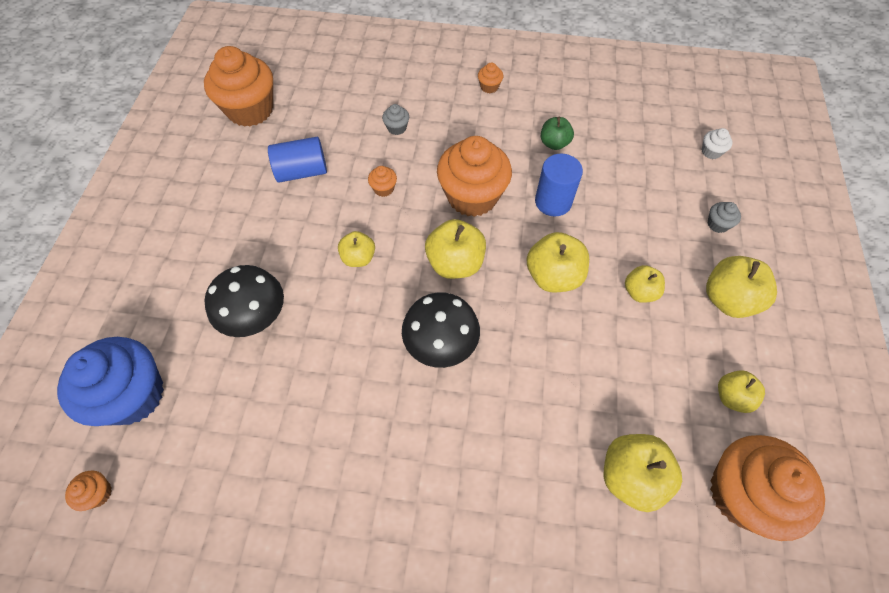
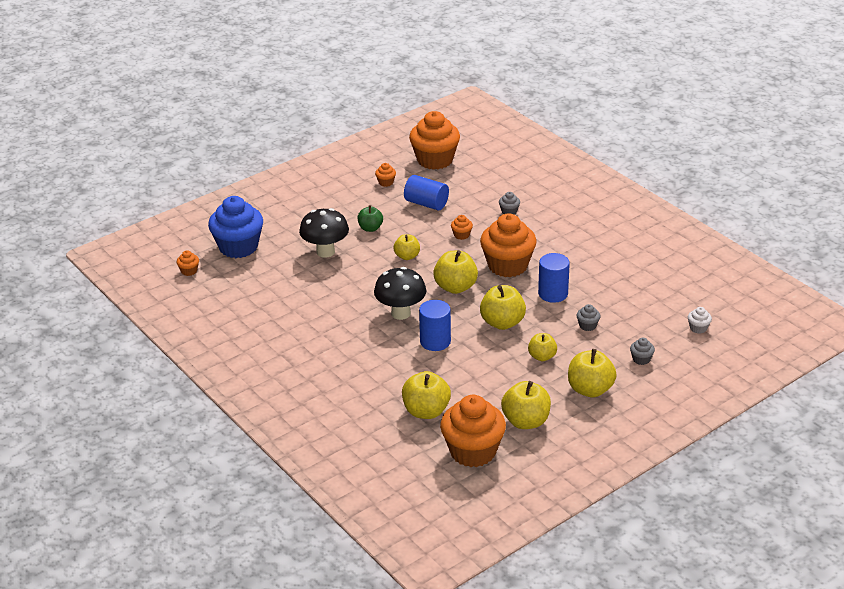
camera: 45 degrees right, 25 degrees down
orange cupcake [478,63,503,93] -> orange cupcake moved to [375,163,396,187]
green apple [541,117,574,150] -> green apple moved to [358,205,383,232]
yellow apple [718,370,765,413] -> yellow apple [501,381,551,429], size x1.62
none -> blue cylinder [419,300,451,351]
none -> grey cupcake [577,304,600,331]

